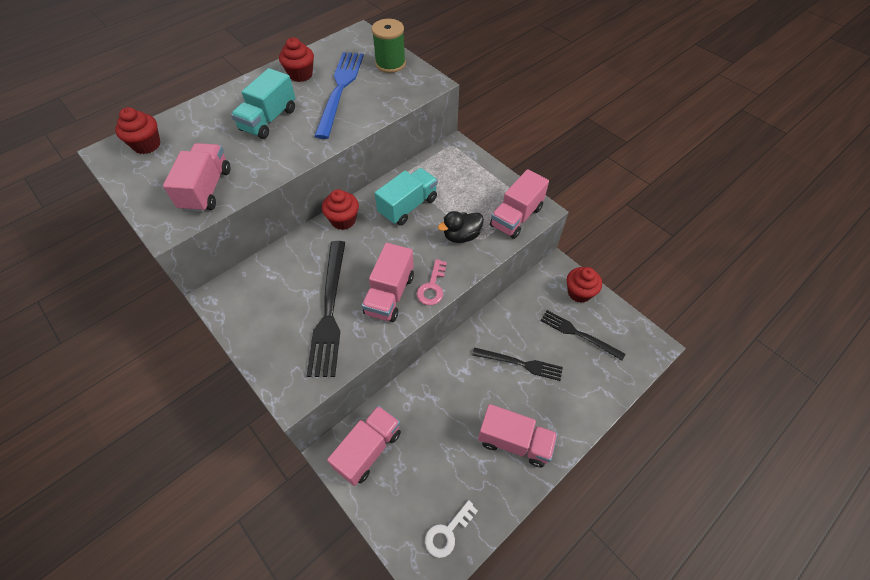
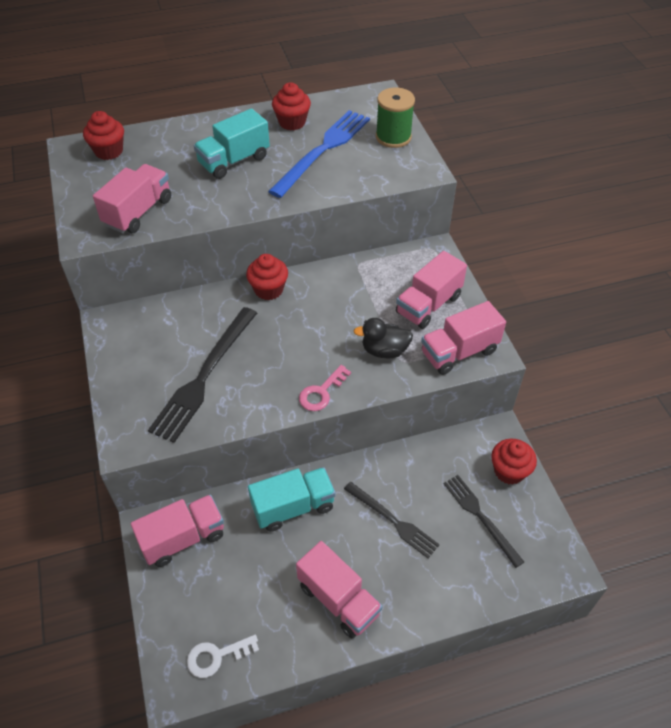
camera: 25 degrees right, 5 degrees down
pink truck [362,243,414,322] -> pink truck moved to [396,251,467,329]
turquoise truck [375,168,438,226] -> turquoise truck moved to [248,467,336,532]

